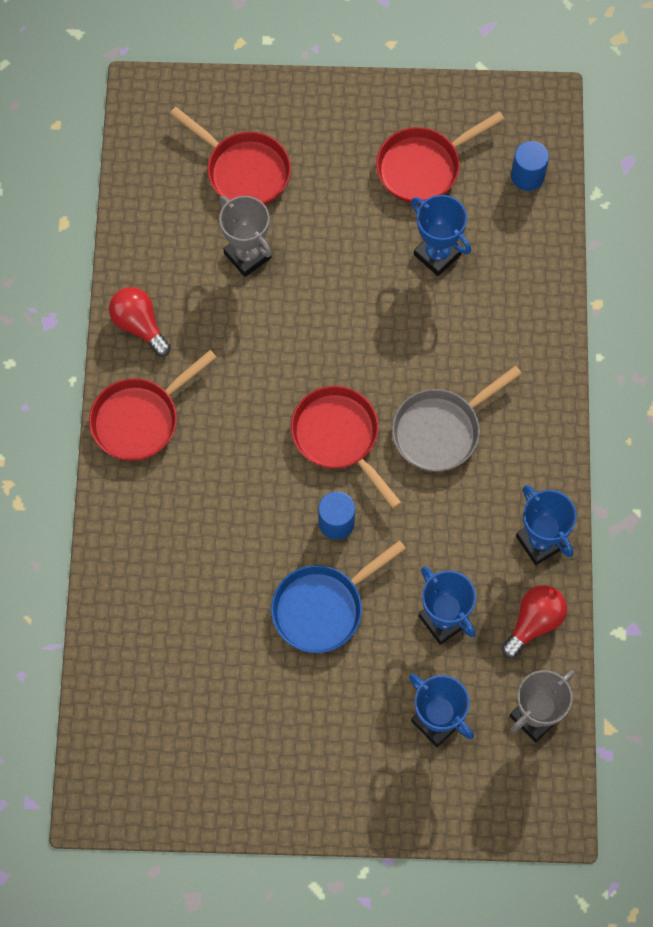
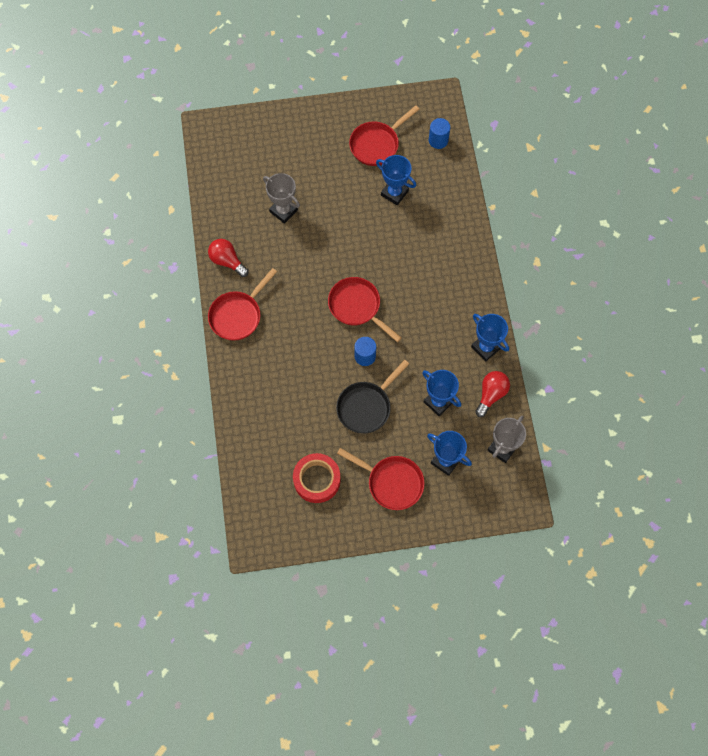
camera: 10 degrees left, 0 degrees up
red pan [170,107,291,205] -> red pan moved to [337,448,425,510]
blue pan [271,540,406,653] -> black pan [336,360,409,434]
grey pan [392,366,522,472] -> none
none -> red tape [293,453,341,503]

